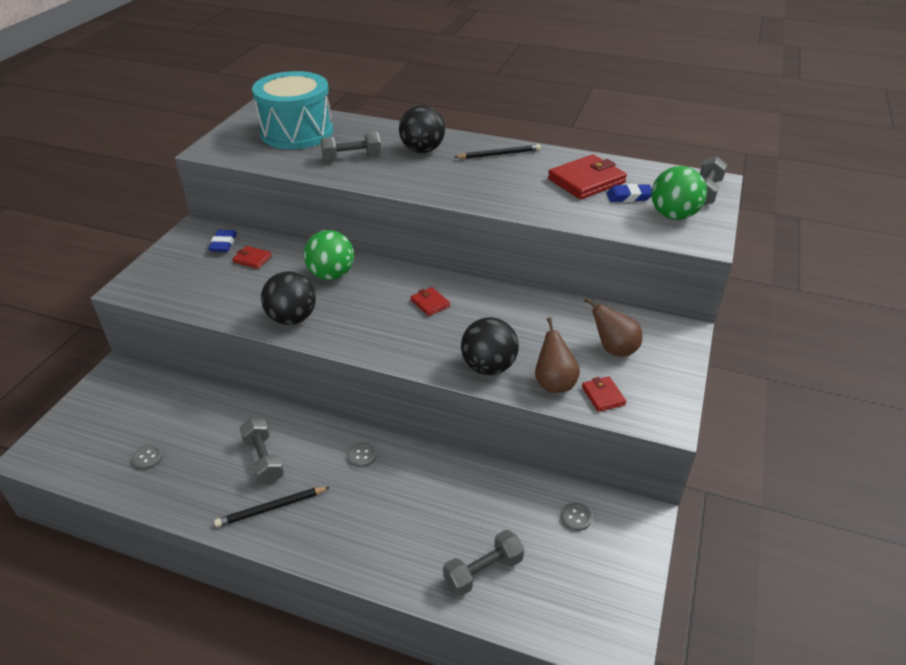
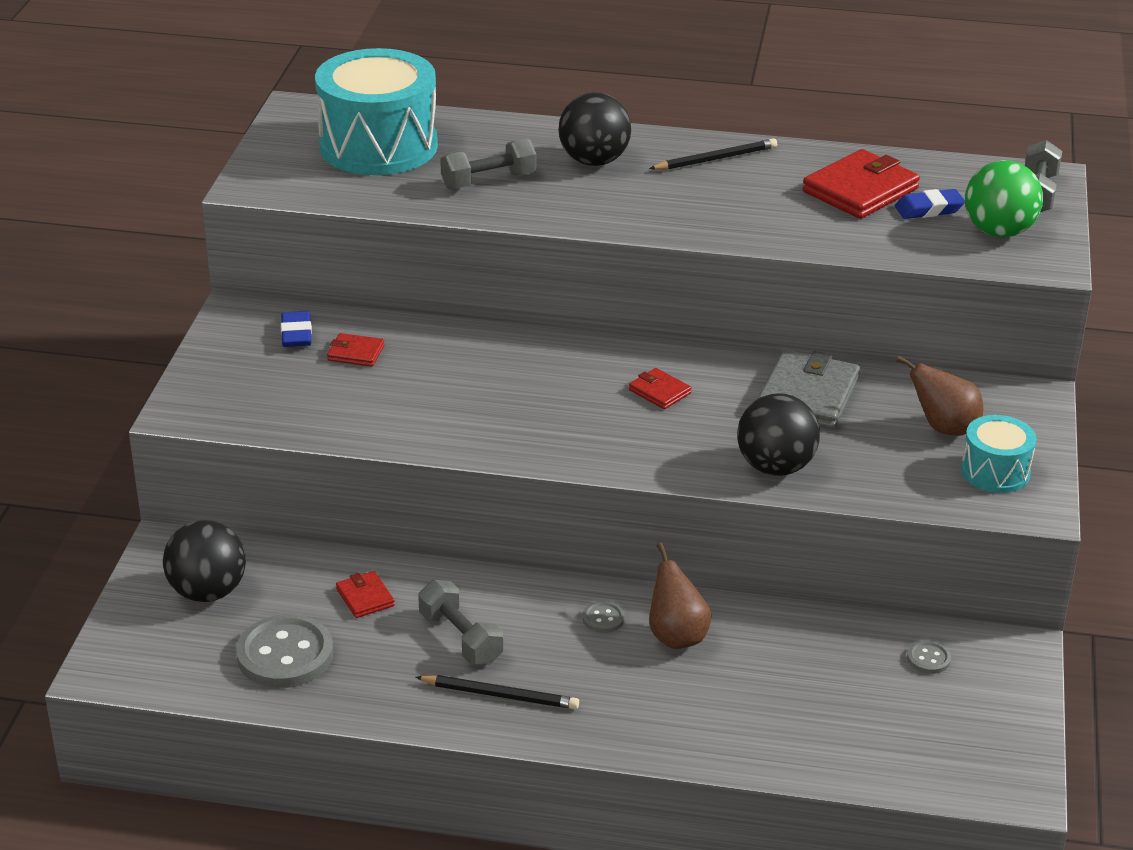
camera: 10 degrees left, 5 degrees down
grey button [132,445,163,469] -> grey button [236,614,333,688], size x2.22
black pencil [214,487,330,527] -> black pencil turned 135 degrees counterclockwise [415,675,579,709]
black ball [261,271,316,325] -> black ball moved to [163,520,246,602]
green ball [304,230,354,280] -> none
grey dumbbell [443,530,524,596] -> none
brown pear [535,317,580,393] -> brown pear moved to [649,543,711,649]
red wallet [582,376,626,412] -> red wallet moved to [336,571,395,618]
none -> grey wallet [757,350,860,429]
none -> turquoise drum [961,415,1037,493]

